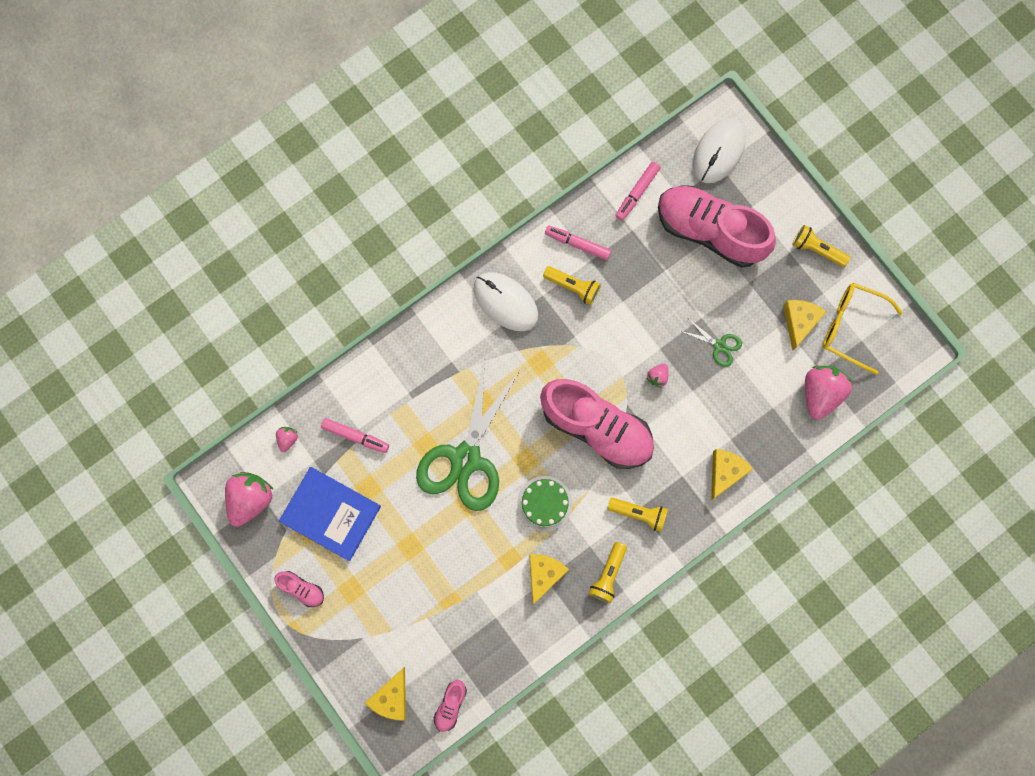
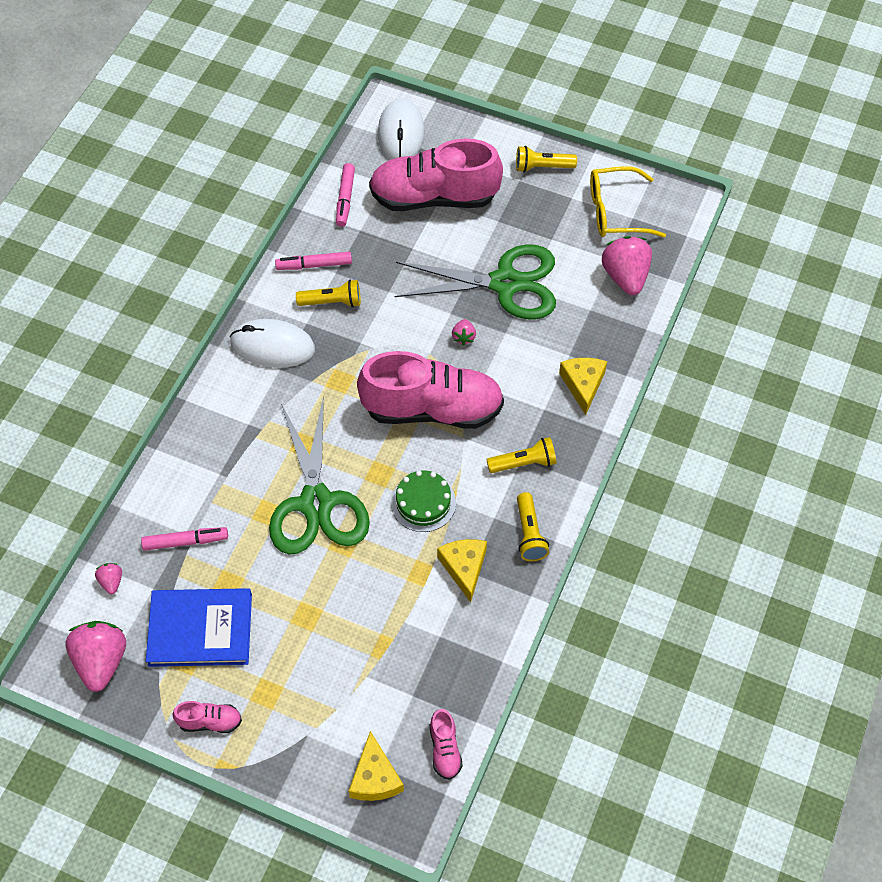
camera: 30 degrees left, 20 degrees down
green scissors [681,319,742,367] -> green scissors [395,245,556,319], size x2.38
yellow cheese [783,300,827,351] -> none

